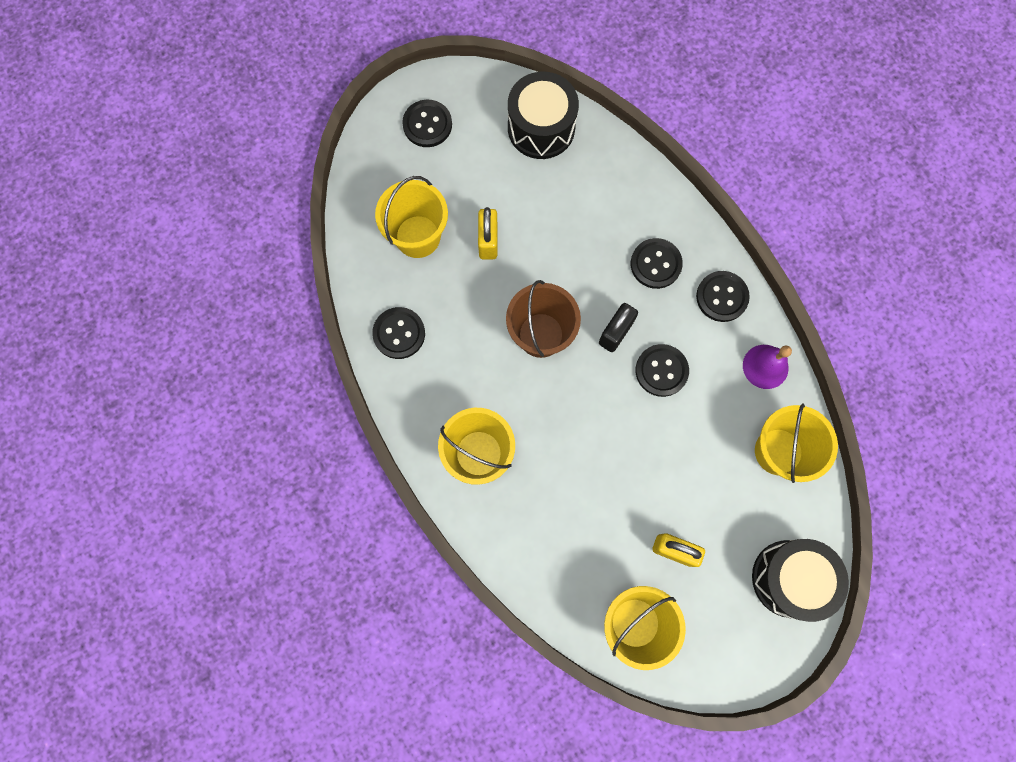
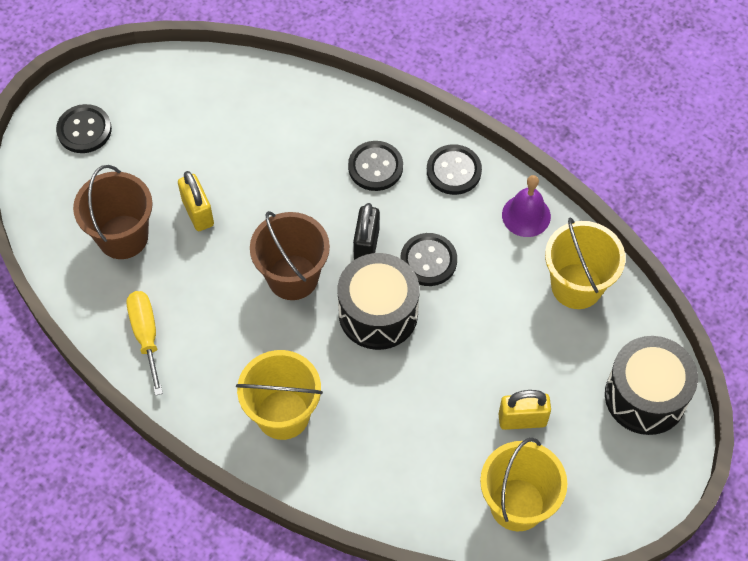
camera: 25 degrees left, 15 degrees down
black button [372,307,425,359] -> yellow screwdriver [127,291,163,396]
yellow bucket [375,176,448,258] -> brown bucket [73,165,153,259]
black drum [508,72,579,159] -> black drum moved to [338,253,420,350]

